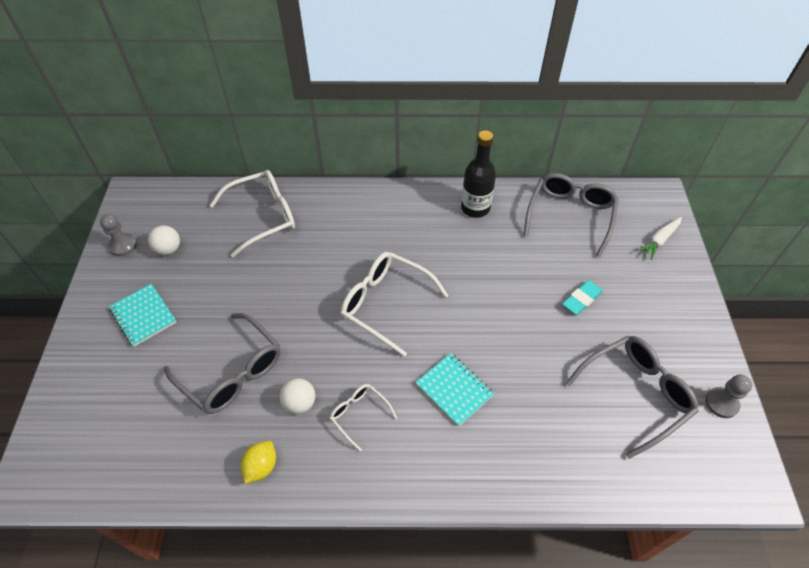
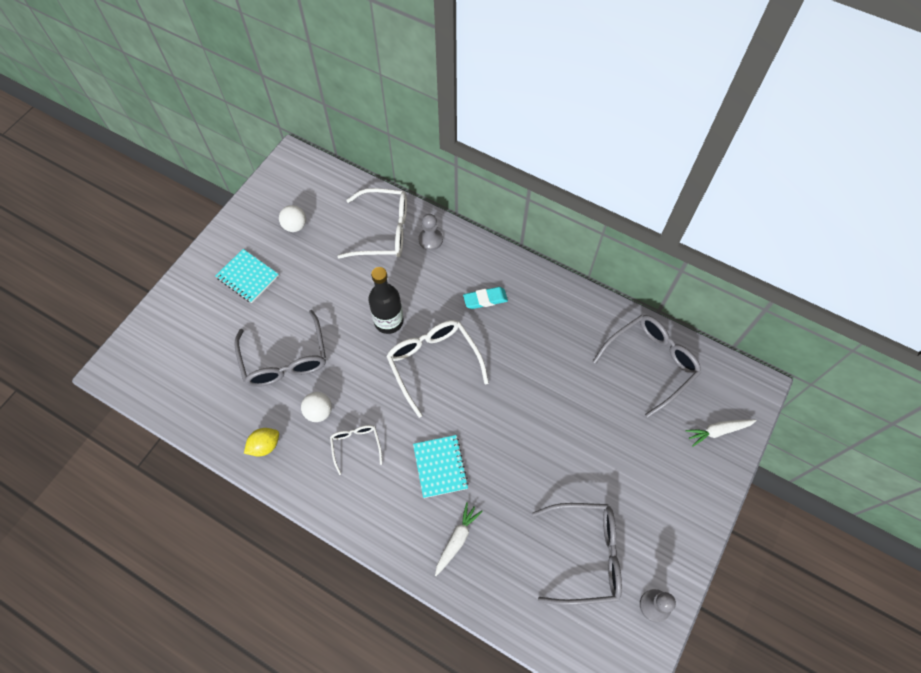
camera: 30 degrees right, 10 degrees up
grey pawn [100,214,137,256] -> grey pawn moved to [418,214,443,250]
turquoise notebook [109,284,177,347] -> turquoise notebook turned 45 degrees counterclockwise [215,249,279,303]
black bottle [461,131,496,218] -> black bottle moved to [368,267,403,334]
turquoise eraser [562,280,603,315] -> turquoise eraser moved to [463,287,508,309]
none -> white carrot [435,502,483,576]

